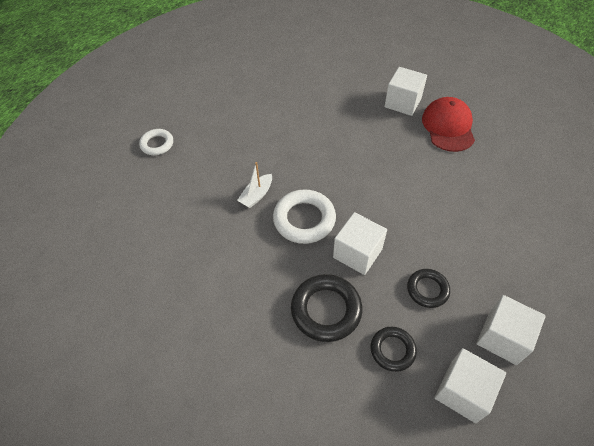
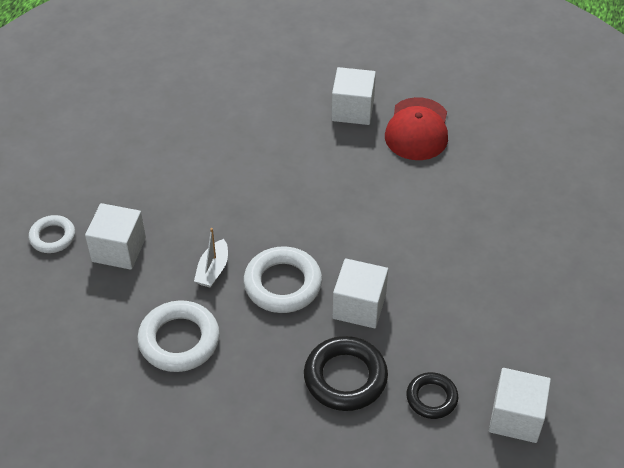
camera: 20 degrees left, 5 degrees down
black ring [407,269,450,308] -> none
red cap [422,97,475,152] -> red cap turned 150 degrees counterclockwise [385,97,448,160]
white cube [476,295,546,365] -> white cube moved to [85,203,146,270]
none -> white ring [137,300,220,372]

